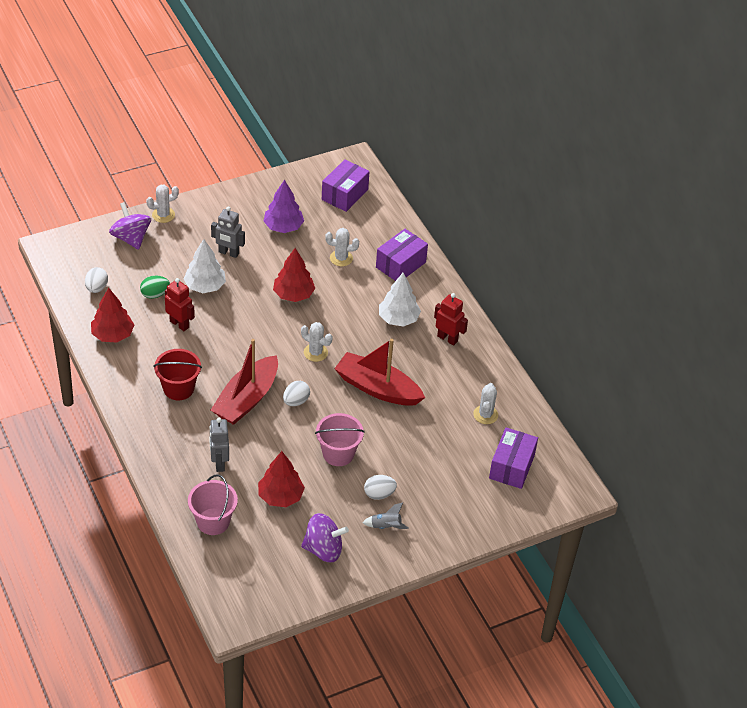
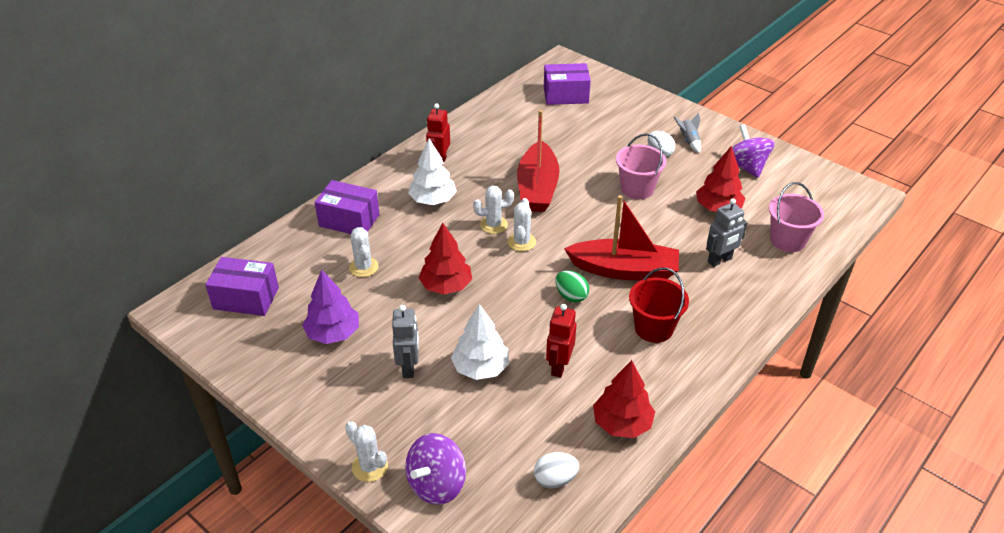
camera: 110 degrees left, 5 degrees down
green egg [140,276,170,299] -> green egg moved to [555,270,589,303]
white egg [283,381,310,406] -> none
white cactus [473,383,498,424] -> white cactus moved to [473,185,514,234]

